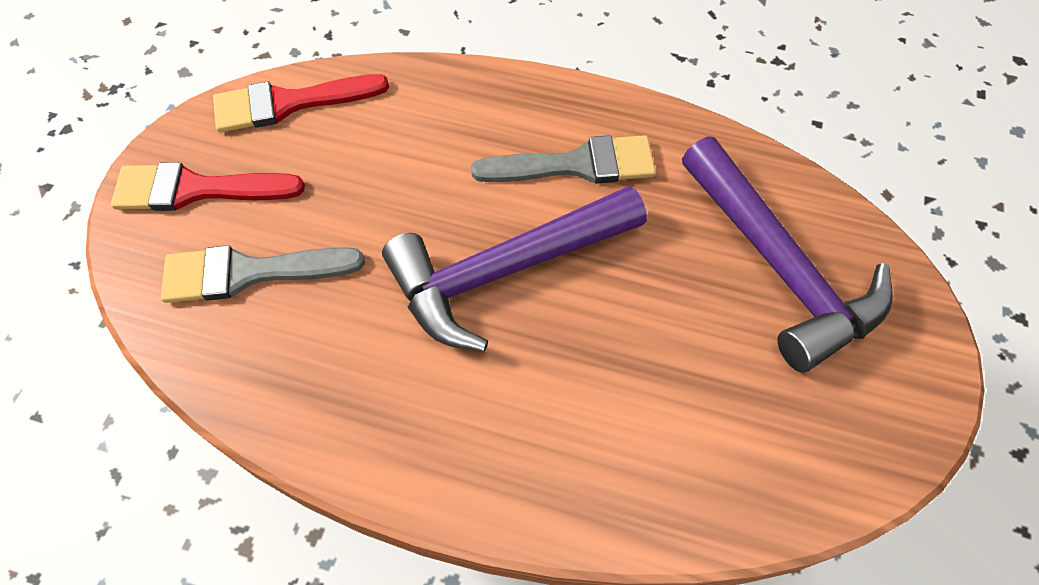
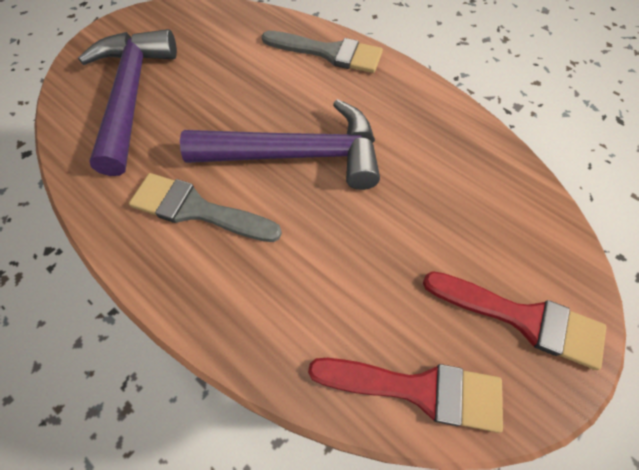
camera: 155 degrees left, 0 degrees up
grey brush [161,245,365,303] -> grey brush moved to [262,31,383,73]

